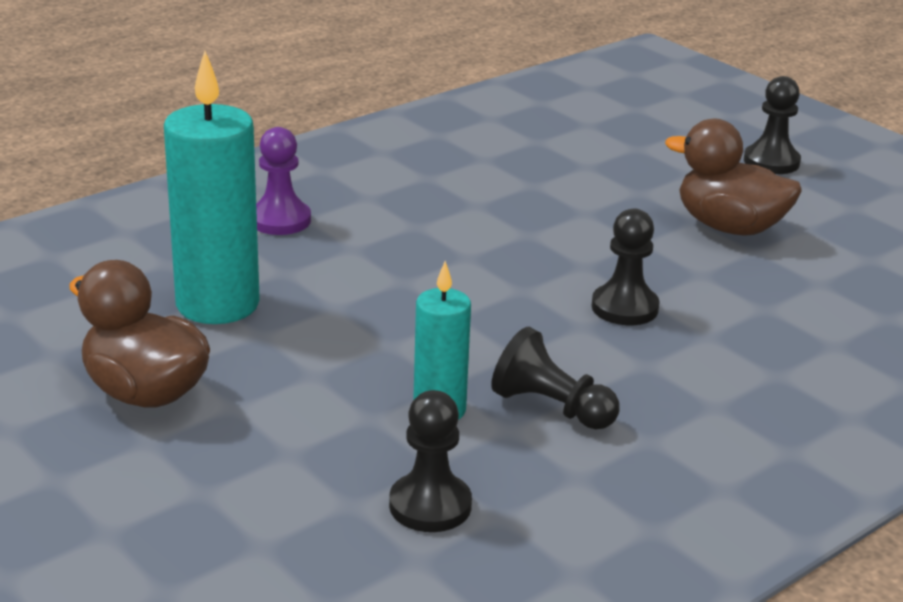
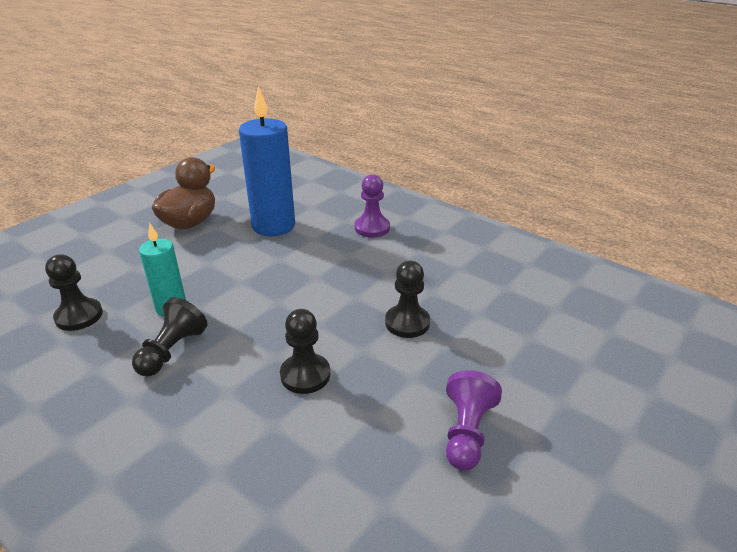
camera: 80 degrees right, 5 degrees up
turquoise candle [164,51,260,324] -> blue candle [239,86,295,236]
brown duck [665,119,802,236] -> purple pawn [446,370,502,471]
black pawn [744,76,801,174] -> black pawn moved to [385,261,430,338]

